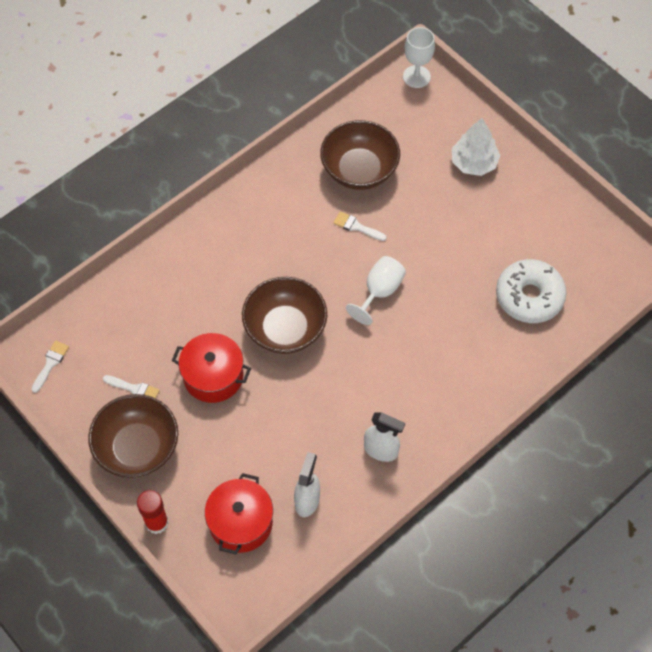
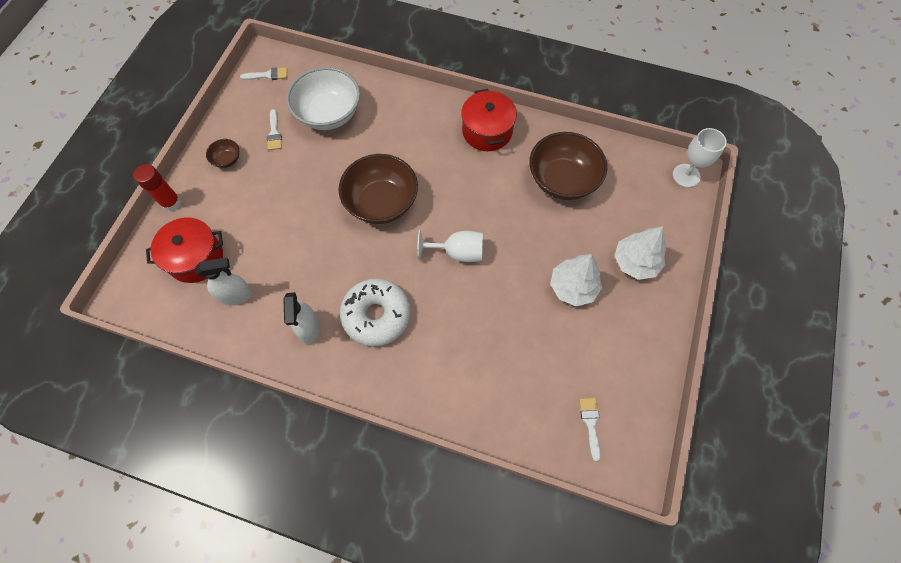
camera: 60 degrees right, 5 degrees up
brown bowl [88,394,178,478] -> brown bowl [206,139,239,168], size x0.44
red pot [172,333,251,403] -> red pot moved to [461,89,517,151]
white brush [333,212,387,241] -> white brush moved to [579,398,600,461]
white donut [496,259,567,323] -> white donut moved to [340,278,411,347]
none -> white bowl [286,67,360,130]
none -> white tree [550,254,602,307]

